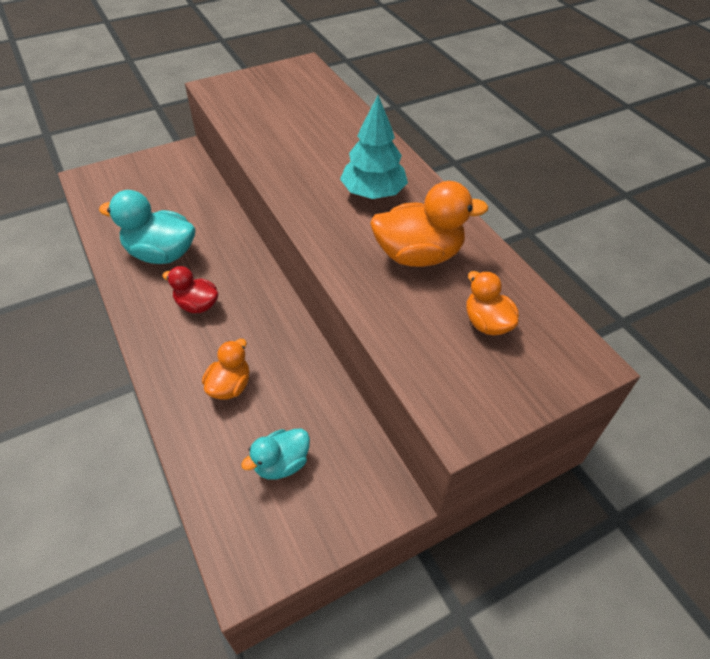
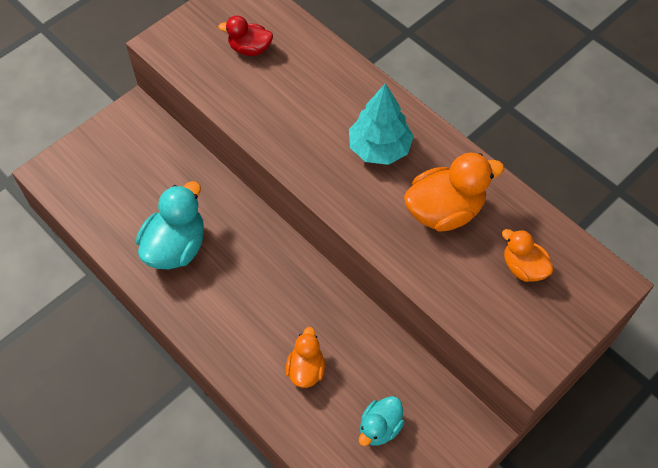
camera: 15 degrees left, 10 degrees up
turquoise duck [99,190,195,264] -> turquoise duck turned 120 degrees clockwise [136,181,204,269]
red duck [162,266,218,313] -> red duck moved to [218,16,273,56]

